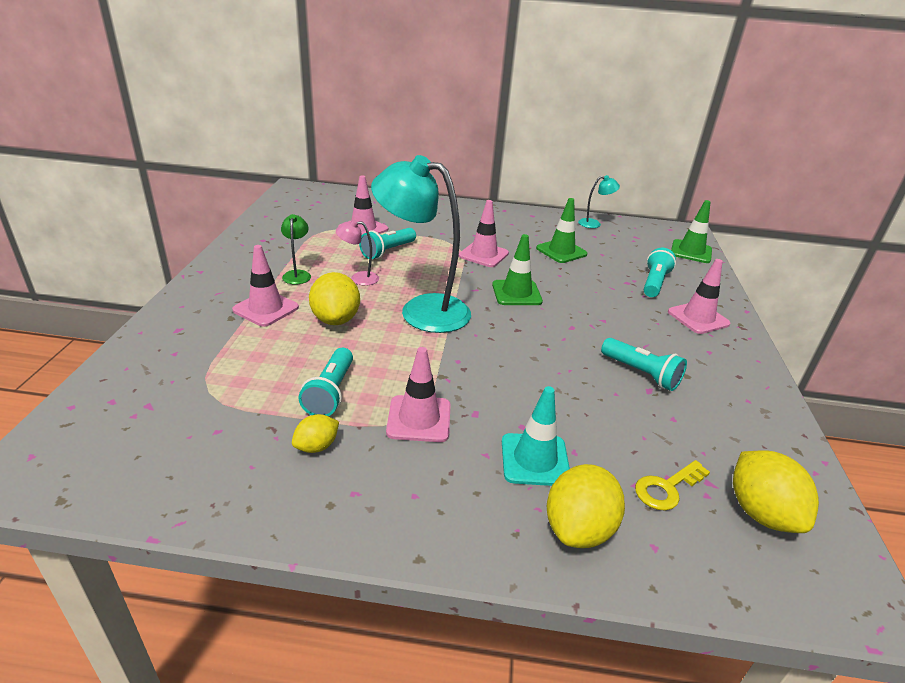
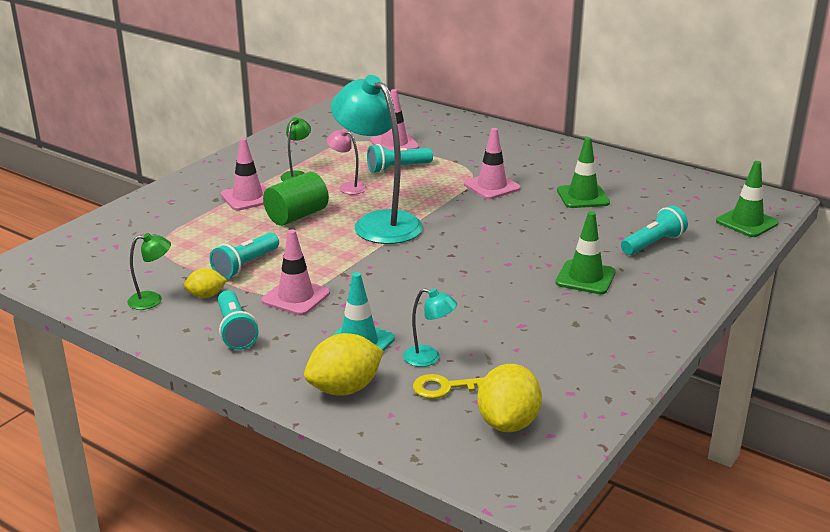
camera: 30 degrees right, 5 degrees down
yellow lemon [309,272,360,325] -> green cylinder [263,172,329,226]
green traffic cone [492,234,543,305] -> green traffic cone moved to [556,212,616,294]
turquoise lamp [578,175,620,228] -> turquoise lamp moved to [403,288,457,367]
turquoise flashlight [601,338,687,391] -> turquoise flashlight moved to [218,290,258,350]
pink traffic cone [668,259,730,334] -> none
none -> green lamp [127,233,171,310]

